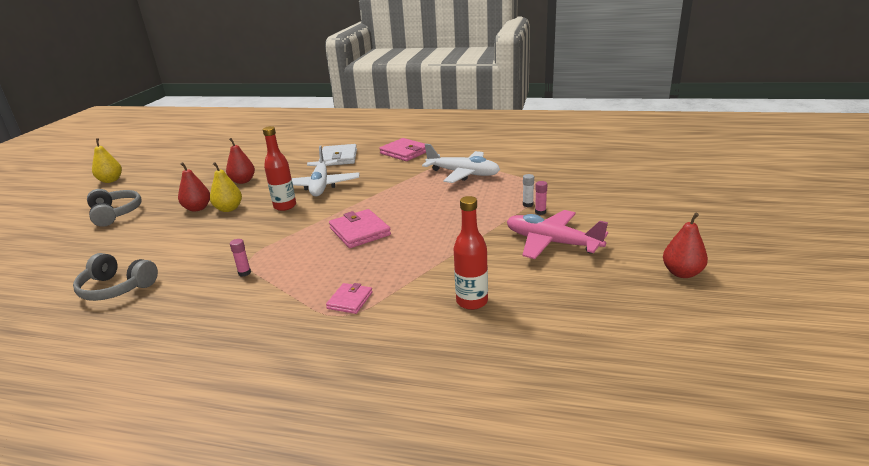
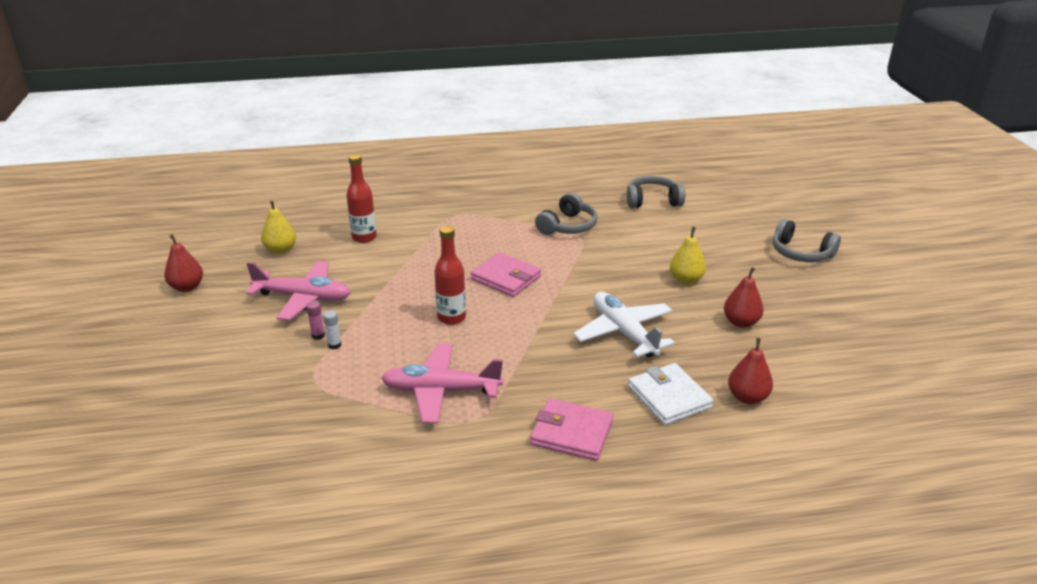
camera: 155 degrees right, 5 degrees up
yellow pear [92,139,122,183] -> yellow pear moved to [261,200,296,254]
red pear [178,162,210,212] -> red pear moved to [728,338,773,404]
pink glue stick [230,239,251,277] -> grey headphones [535,192,598,235]
red bottle [263,126,296,211] -> red bottle moved to [434,226,466,325]
pink wallet [326,283,373,314] -> none
white plane [422,144,500,183] -> pink plane [381,344,503,424]

